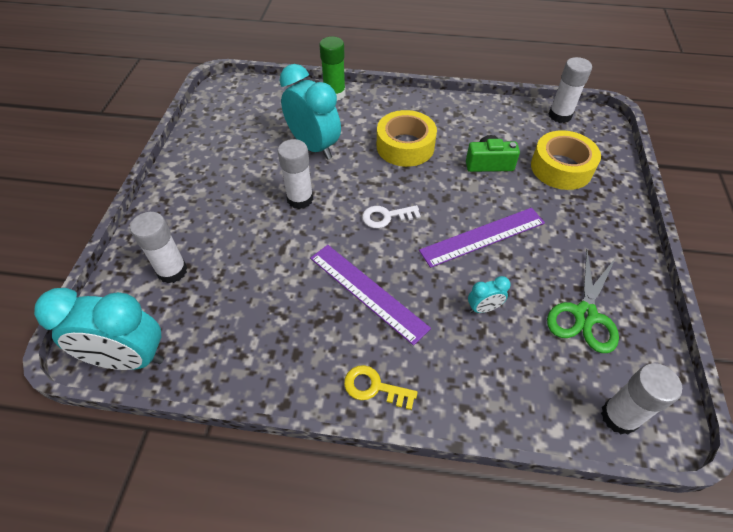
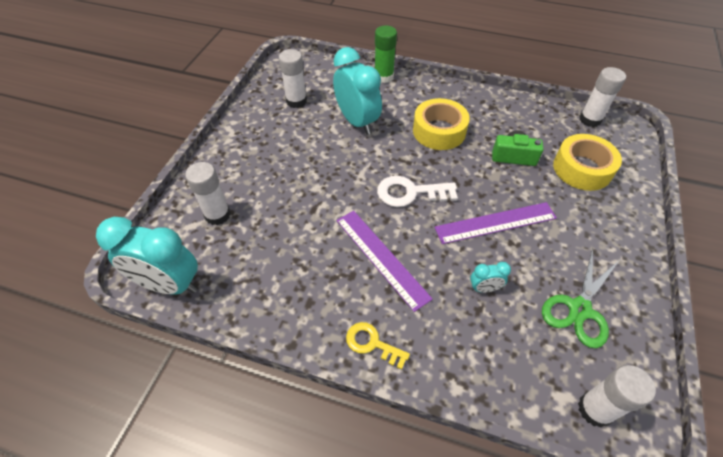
camera: 10 degrees right, 0 degrees up
white glue stick [278,139,313,209] -> white glue stick moved to [279,49,307,108]
white key [362,205,421,229] -> white key [377,176,458,207], size x1.51

